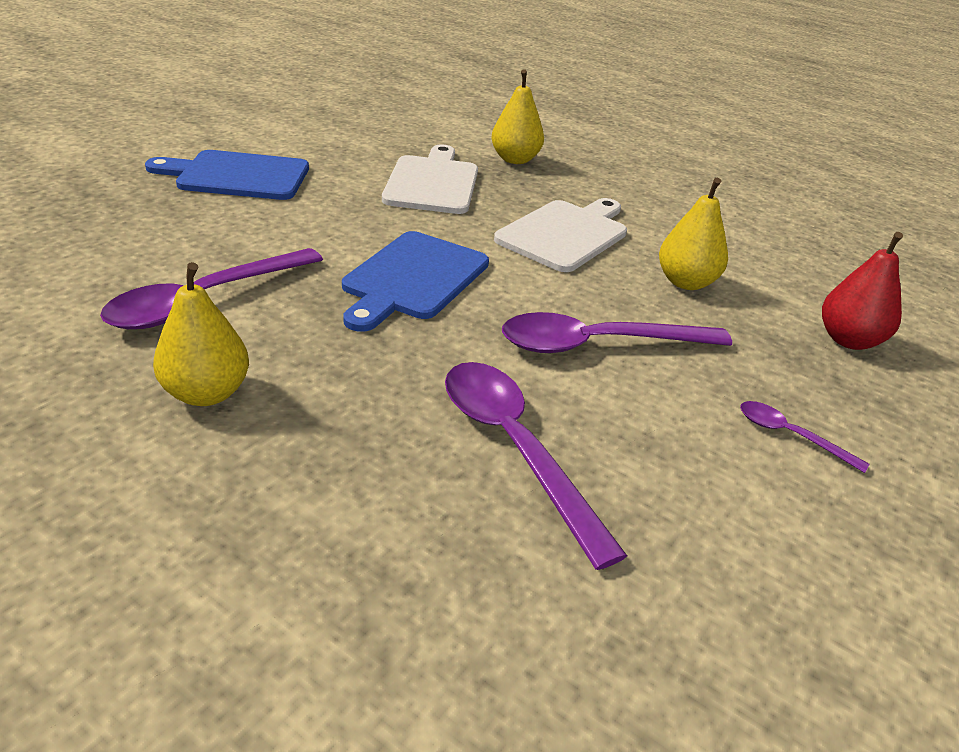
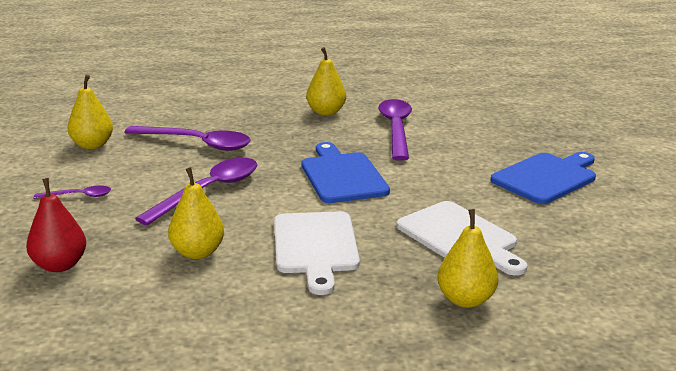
camera: 140 degrees right, 10 degrees down
none -> yellow pear [67,75,113,149]

